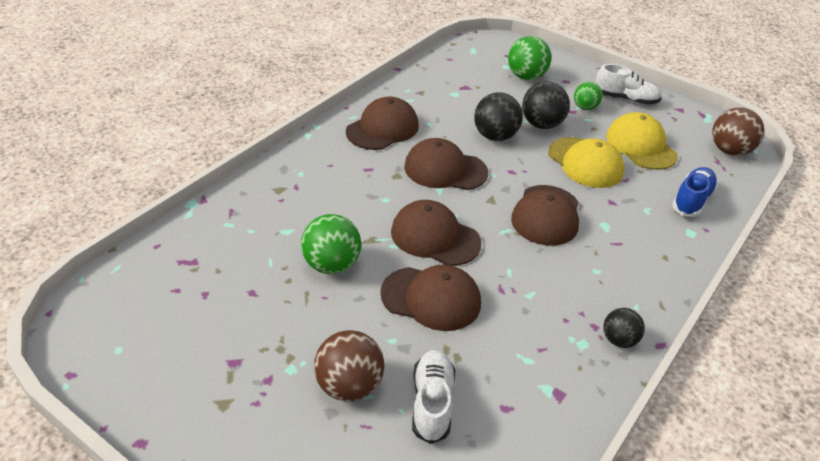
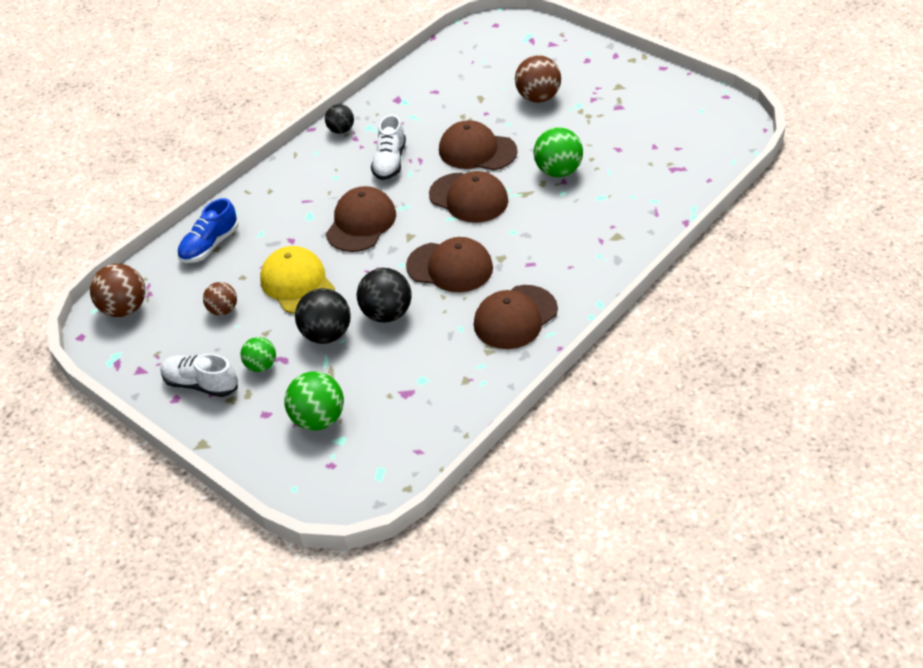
camera: 170 degrees left, 5 degrees up
white shoe [412,350,455,444] -> white shoe moved to [371,115,406,180]
yellow cap [606,112,678,170] -> brown ball [203,282,237,315]

